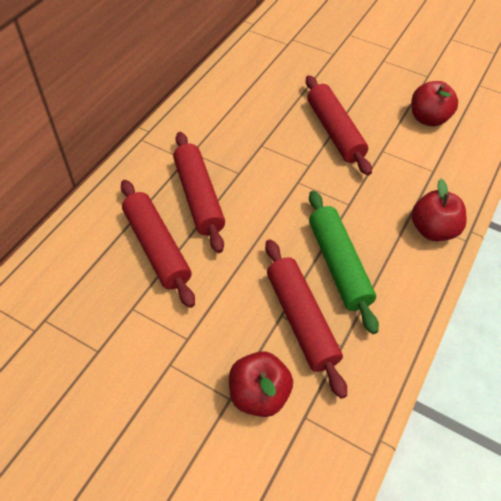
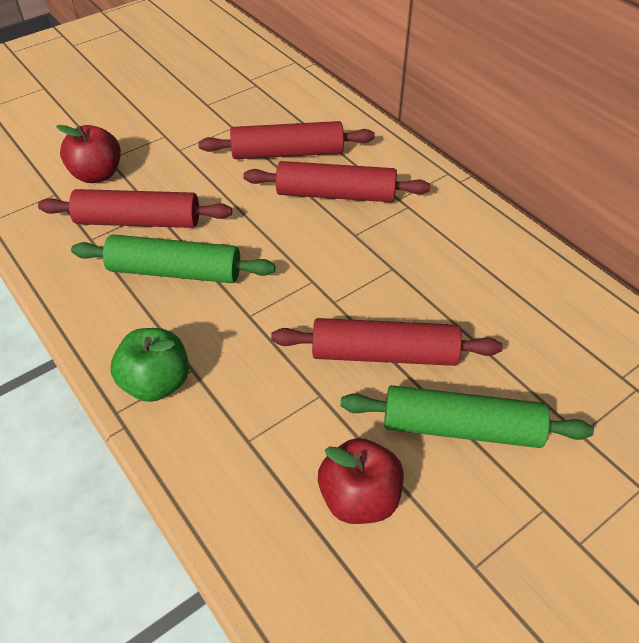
camera: 115 degrees right, 5 degrees down
red apple [412,179,467,241] -> green apple [111,328,189,402]
none -> green rolling pin [340,385,594,448]

